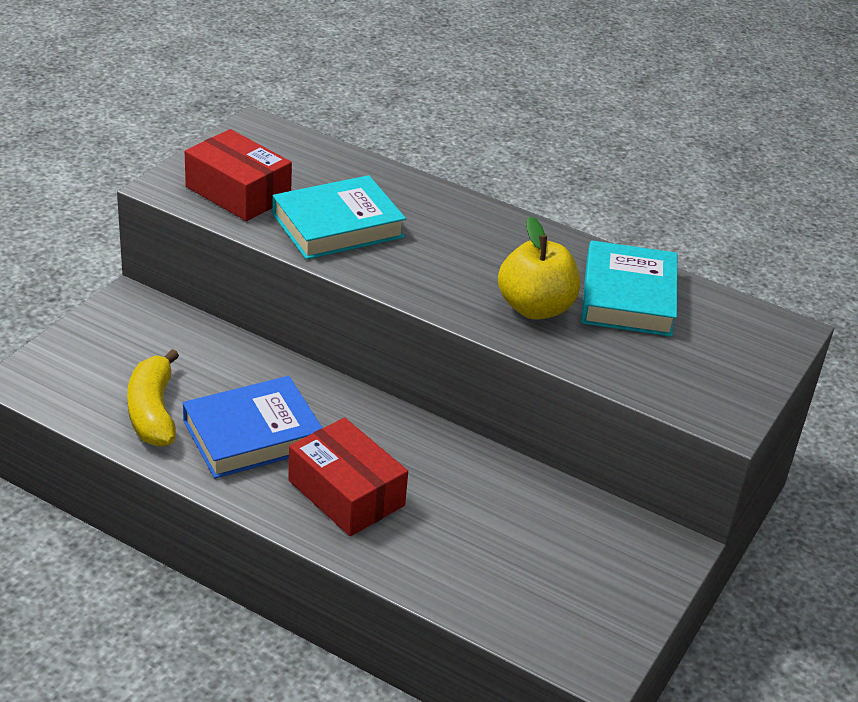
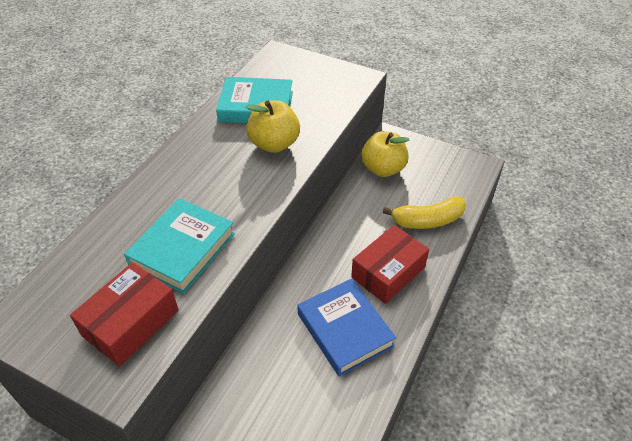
camera: 90 degrees left, 10 degrees up
yellow banana [127,349,179,447] -> yellow banana moved to [383,196,466,229]
turquoise book [272,175,406,260] -> turquoise book turned 60 degrees clockwise [124,198,235,294]
none -> yellow apple [361,131,409,177]

